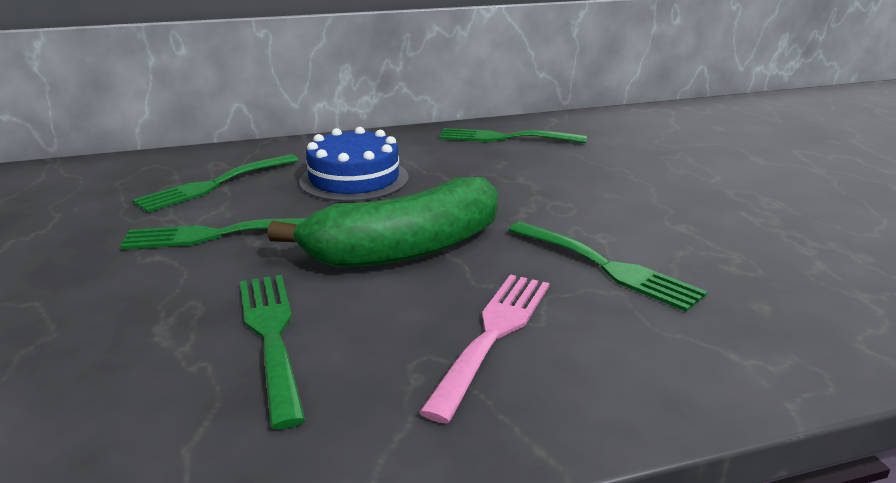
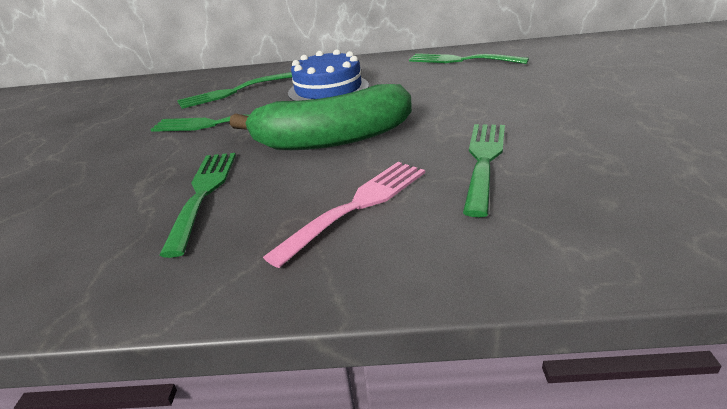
camera: 20 degrees right, 5 degrees up
green fork [509,222,707,312] -> green fork turned 135 degrees counterclockwise [463,124,505,217]

